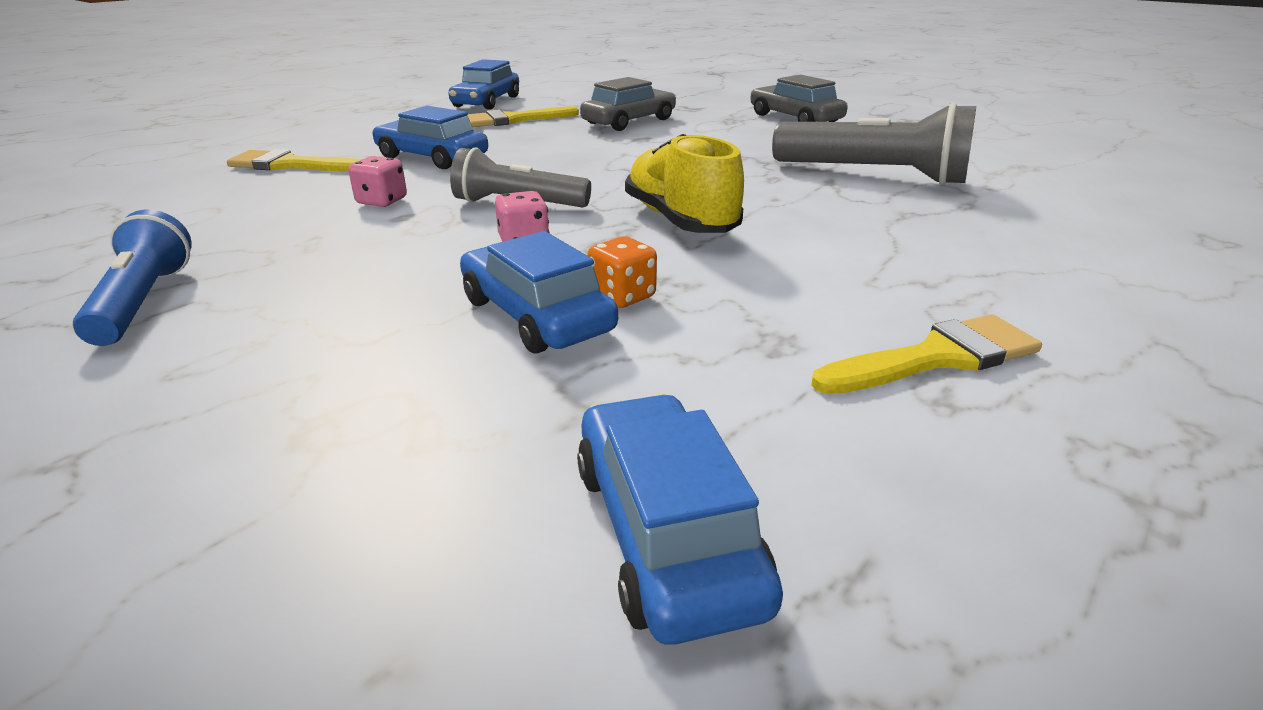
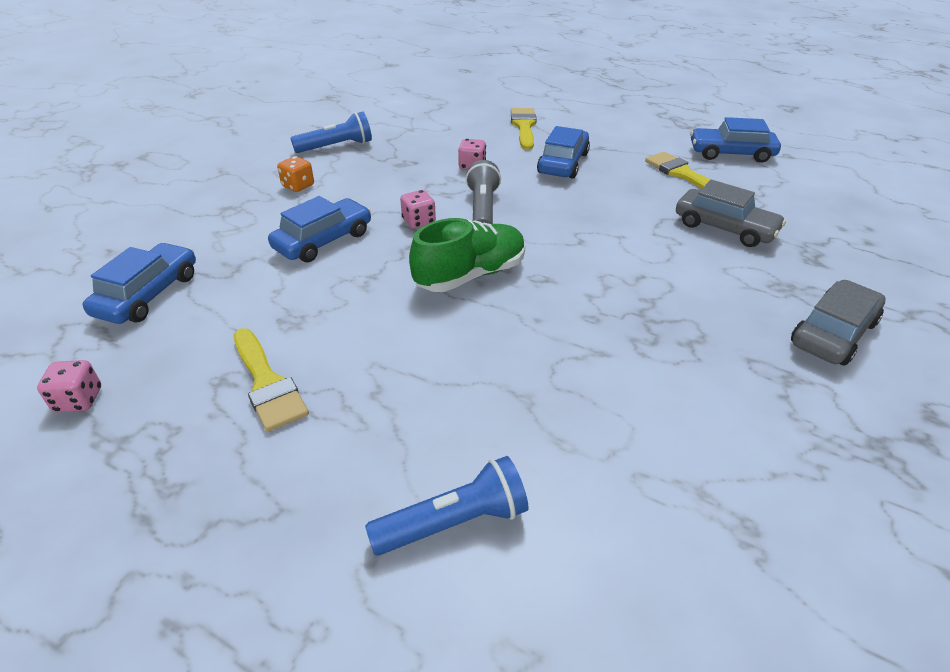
camera: 80 degrees right, 10 degrees up
blue car [577,394,783,645] -> blue car turned 45 degrees counterclockwise [82,243,196,324]
orange dice [587,236,657,308] -> orange dice moved to [277,156,314,192]
yellow shoe [625,134,744,233] -> green shoe [409,218,525,292]
grey flashlight [772,102,976,185] -> none
none -> pink dice [37,360,101,412]
none -> blue flashlight [365,456,529,556]

